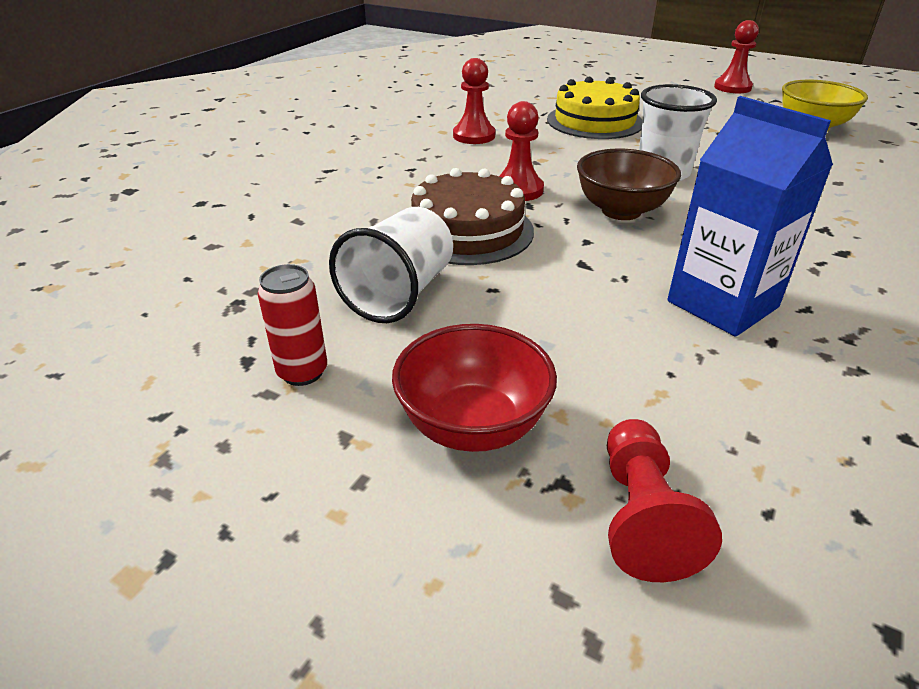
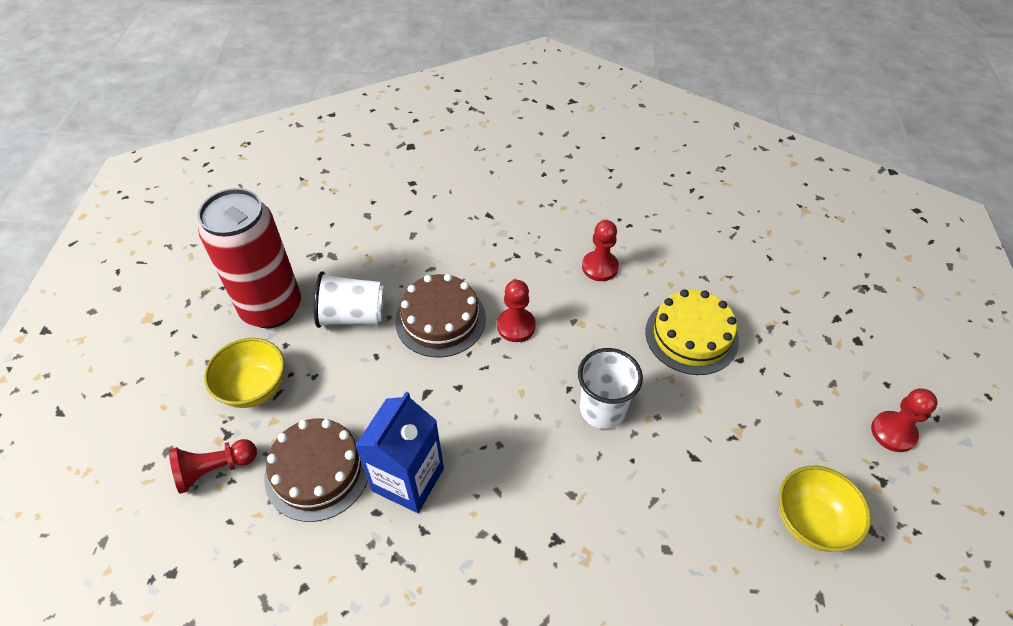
camera: 65 degrees right, 15 degrees up
red can [258,264,327,386] -> red can [198,188,301,328], size x2.45
red bowl [392,324,557,452] -> yellow bowl [204,338,285,408]
brown bowl [577,149,681,220] -> none
none -> brown cake [264,419,368,522]

